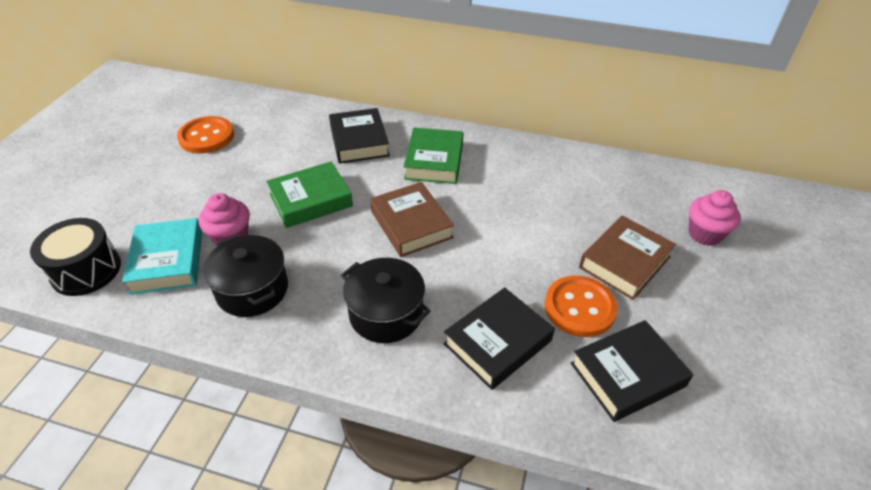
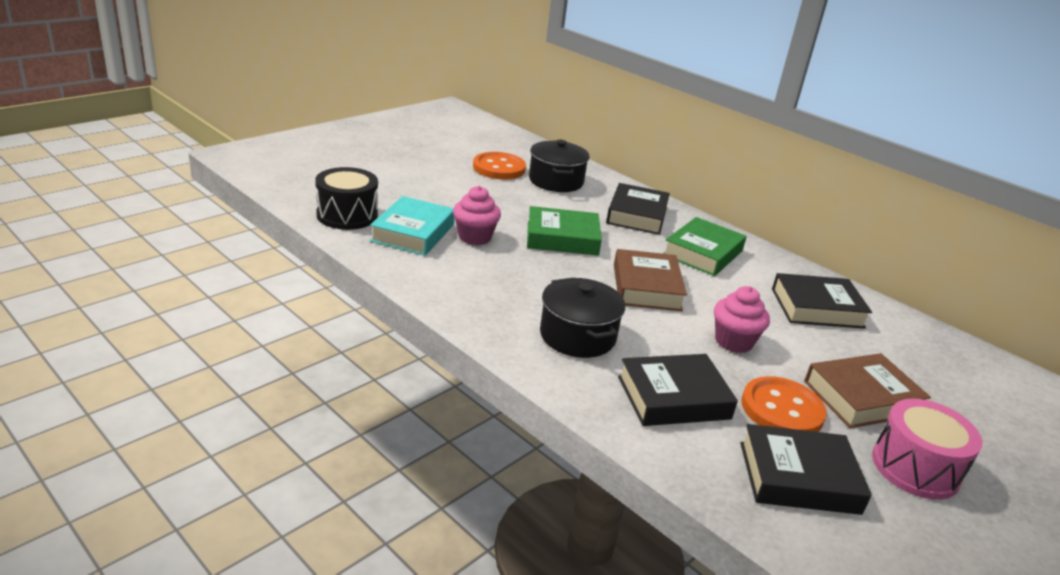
camera: 25 degrees right, 15 degrees down
black pot [203,235,288,317] -> black pot moved to [529,140,590,192]
pink cupcake [688,190,741,246] -> pink cupcake moved to [714,286,770,353]
none -> black book [772,273,872,329]
none -> pink drum [872,399,983,500]

